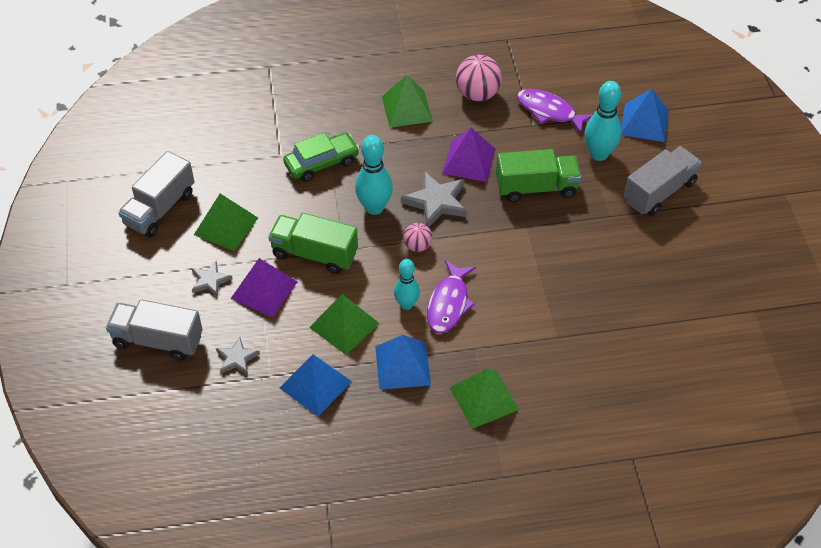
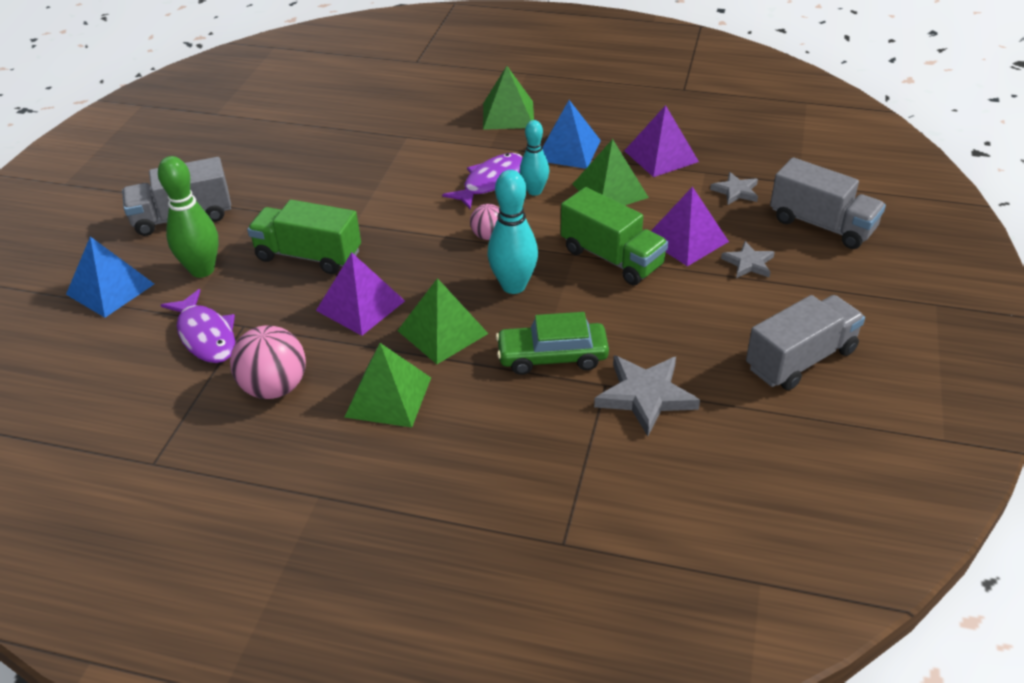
camera: 155 degrees left, 10 degrees down
green pyramid [194,194,258,251] -> green pyramid moved to [397,278,489,364]
blue pyramid [280,354,352,416] -> purple pyramid [624,105,699,177]
grey star [401,171,467,227] -> grey star moved to [594,355,700,436]
turquoise bowling pin [585,81,621,161] -> green bowling pin [158,156,219,278]

